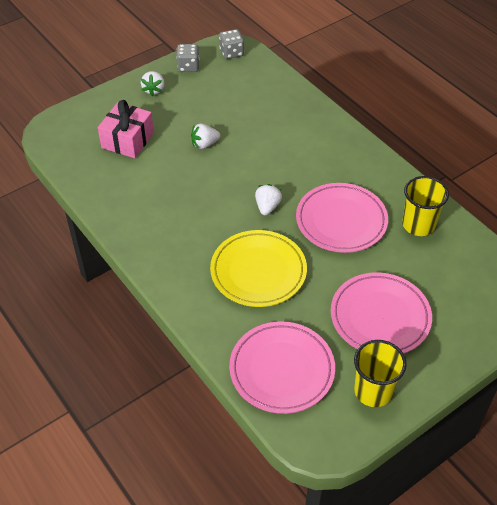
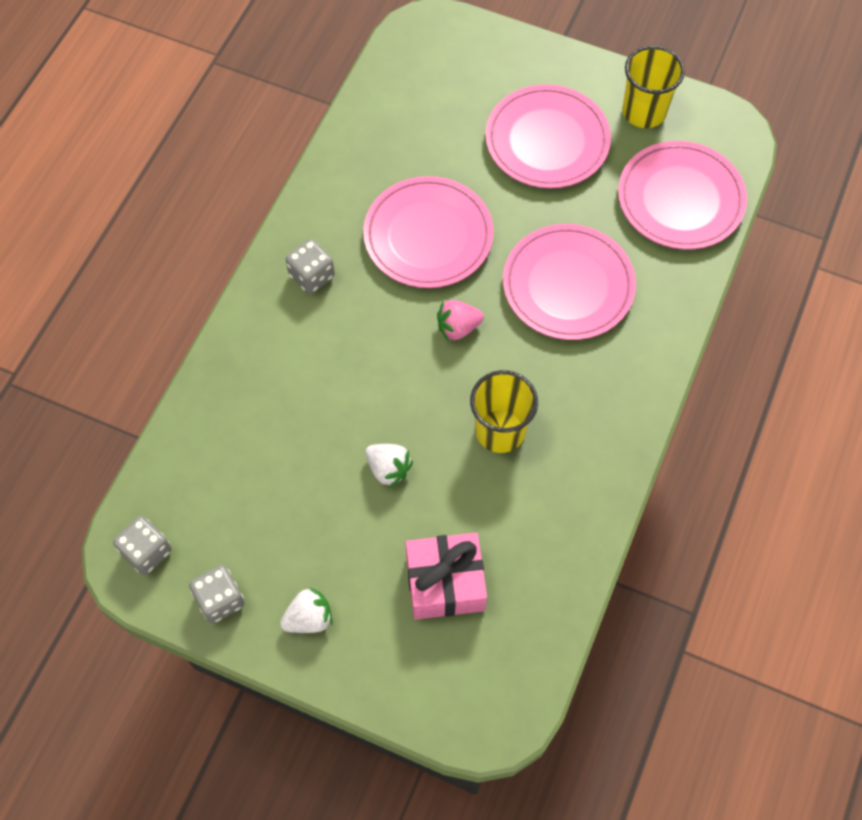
camera: 120 degrees left, 15 degrees up
yellow plate [210,230,307,307] -> pink plate [503,224,636,340]
white strawberry [255,184,282,216] -> pink strawberry [437,300,484,341]
yellow cup [402,176,449,236] -> yellow cup moved to [470,370,538,453]
none -> grey dice [286,239,335,294]

